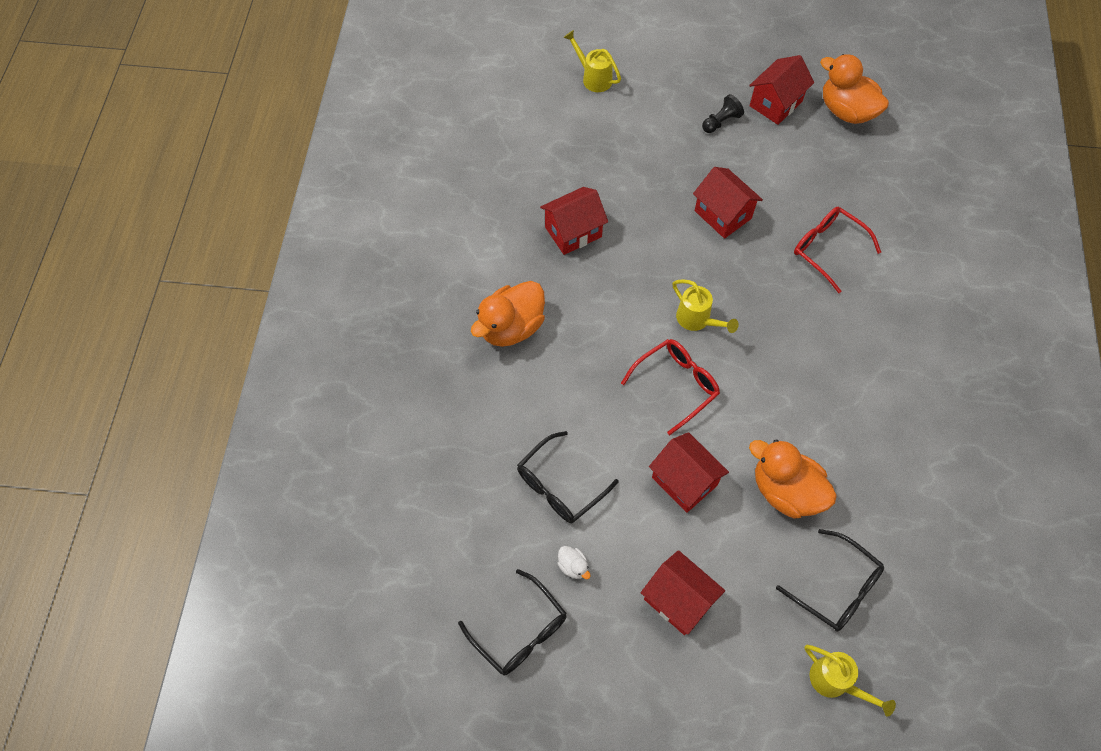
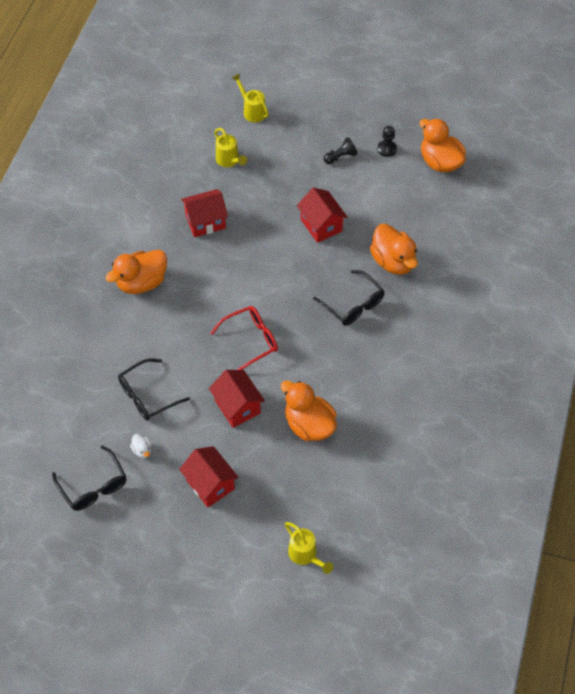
camera: 10 degrees right, 5 degrees down
yellow watering can [673,279,739,333] -> yellow watering can moved to [214,128,247,167]
red house [749,55,814,125] -> black pawn [377,126,397,157]
black glasses [776,529,884,632] -> black glasses moved to [313,270,385,326]
red glasses [794,207,881,293] -> orange duck [370,224,418,275]

